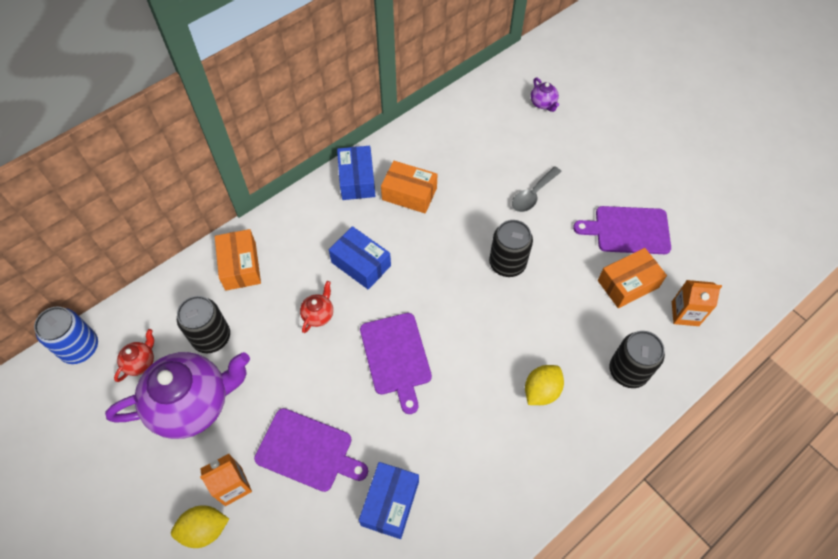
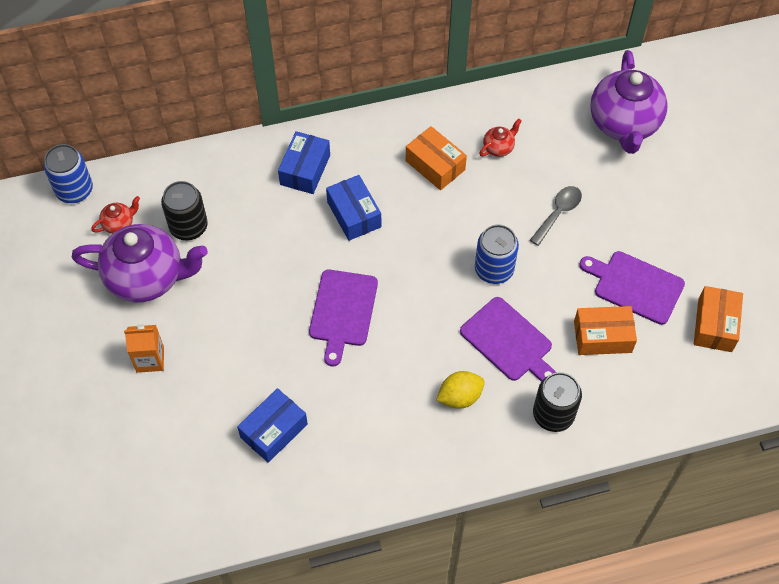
camera: 25 degrees right, 0 degrees up
yellow lemon [171,505,229,548] -> none
orange box [215,229,261,291] -> orange box moved to [694,286,743,352]
purple cutting board [254,408,368,492] -> purple cutting board moved to [460,297,556,381]
red teapot [300,281,333,333] -> red teapot moved to [479,119,521,157]
blue box [337,146,375,200] -> blue box moved to [278,131,330,194]
black can [489,220,533,277] -> blue can [475,225,519,284]
grey spoon [512,166,562,212] -> grey spoon turned 150 degrees clockwise [530,186,582,246]
purple teapot [531,77,559,112] -> purple teapot [590,50,668,154], size x2.39
orange carton [672,280,722,326] -> none

